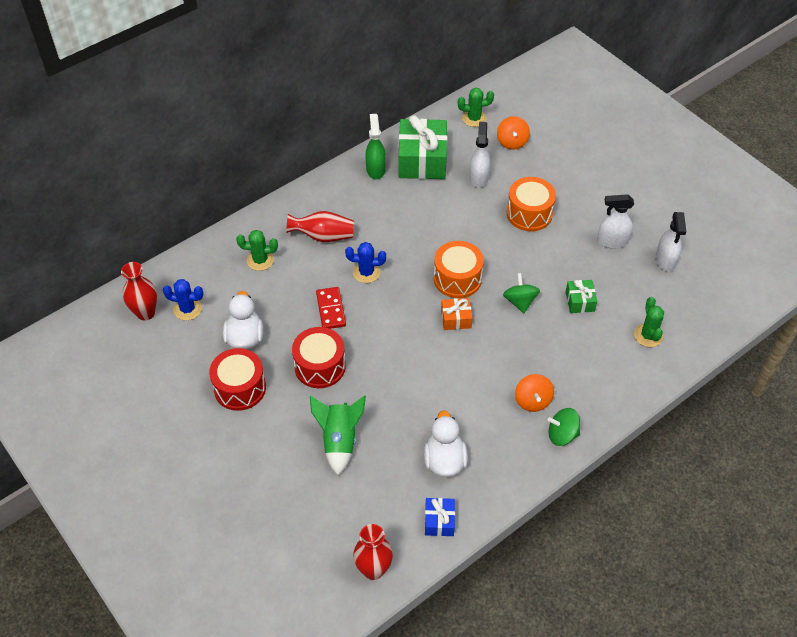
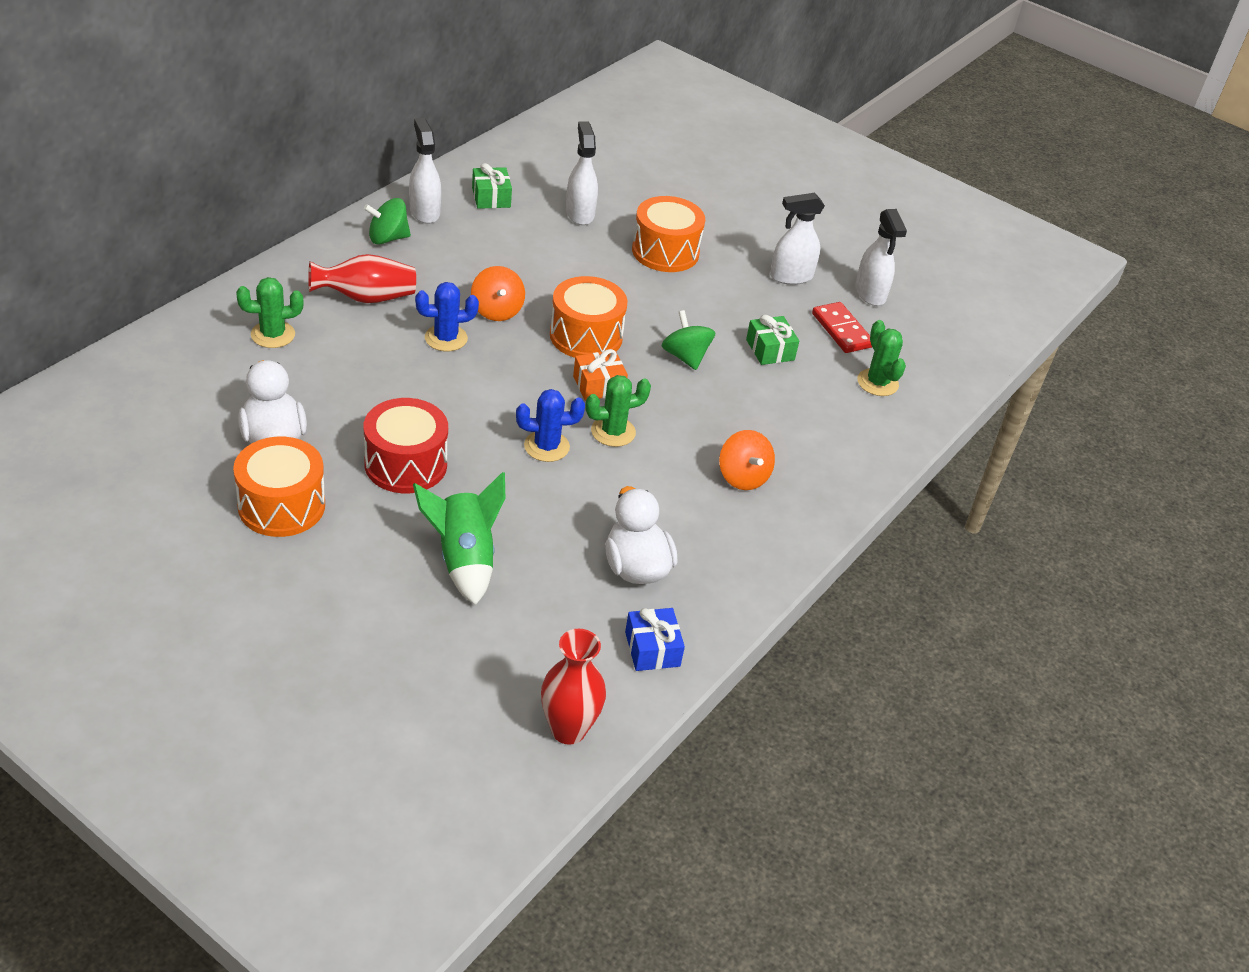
camera: 20 degrees left, 10 degrees down
red vase [121,262,157,321] -> none
blue cactus [163,279,203,320] -> blue cactus moved to [516,389,585,462]
red drum [209,348,266,411] -> orange drum [233,437,325,537]
red domino [316,287,346,329] -> red domino moved to [812,302,872,353]
green spray bottle [366,114,386,179] -> white spray bottle [409,118,441,224]
green gift [399,115,447,179] -> green gift [472,163,512,209], size x0.49
green cactus [458,88,494,127] -> green cactus moved to [585,375,651,447]
orange spinning top [497,116,530,150] -> orange spinning top moved to [471,266,525,321]
green spinning top [548,408,580,446] -> green spinning top moved to [364,198,411,245]

